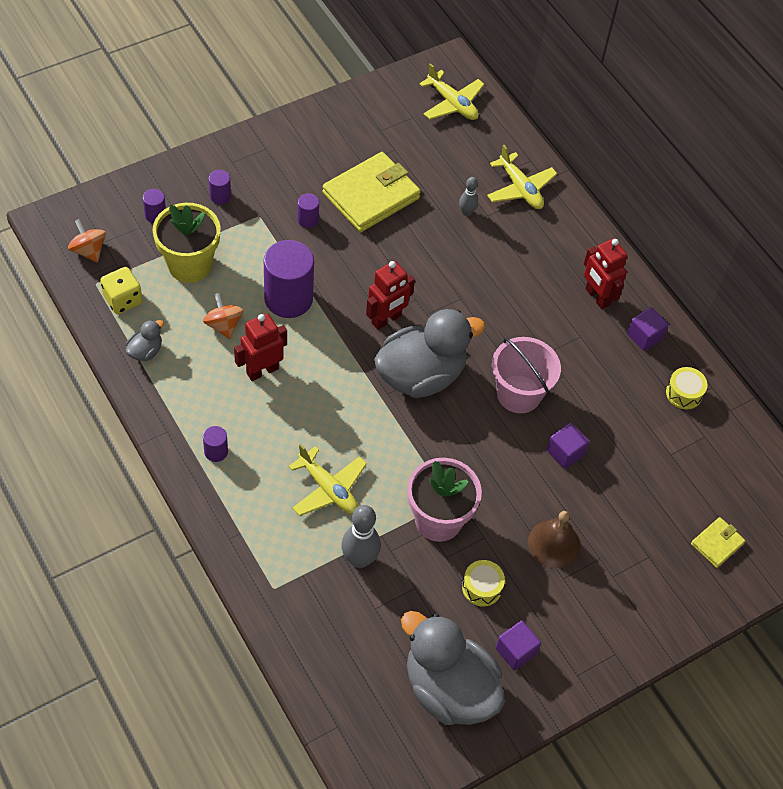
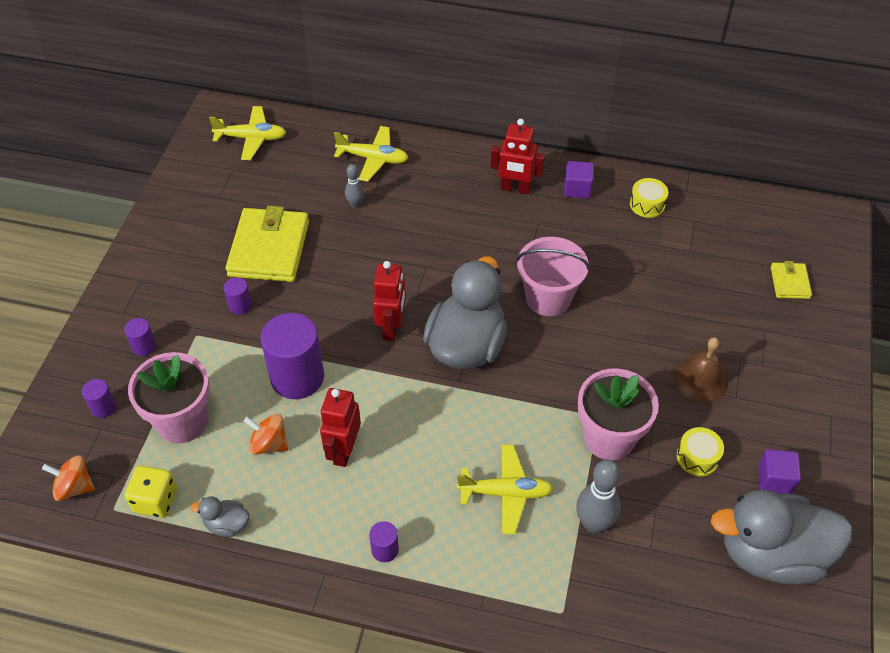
camera: 40 degrees left, 5 degrees down
grey duck [126,320,164,361] -> grey duck turned 75 degrees counterclockwise [191,497,249,537]
yellow flower pot [153,203,221,283] -> pink flower pot [128,352,210,444]
purple cube [547,423,589,469] -> none

